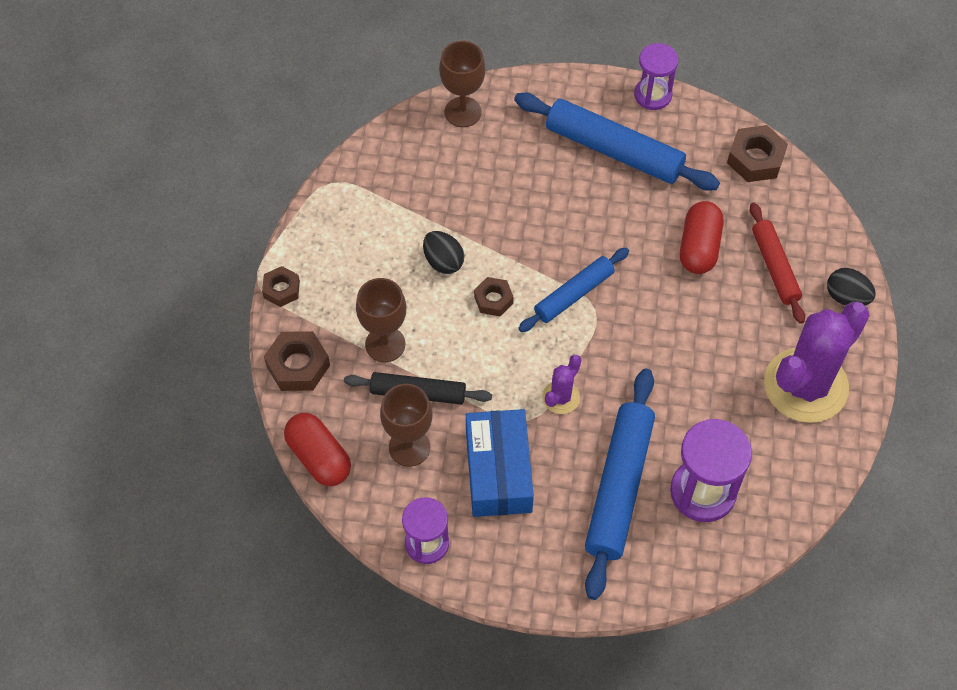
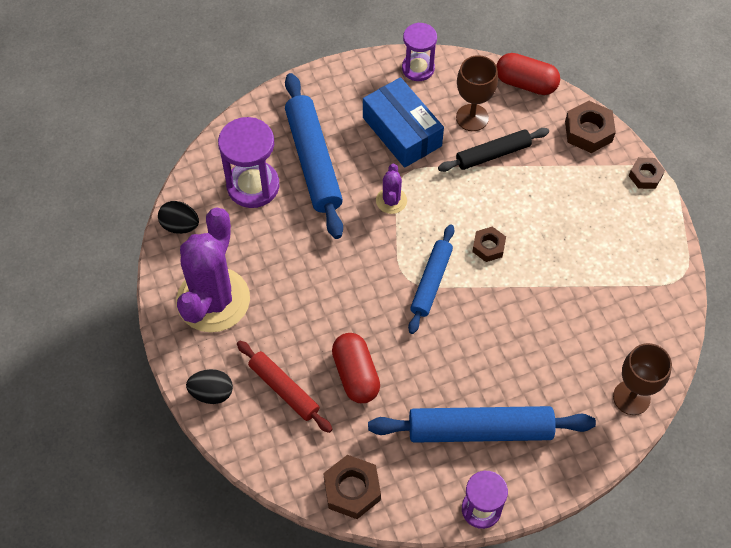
camera: 150 degrees right, 0 degrees up
brown goblet [356,278,406,362] -> none
black egg [423,231,464,274] -> black egg moved to [158,201,199,234]

